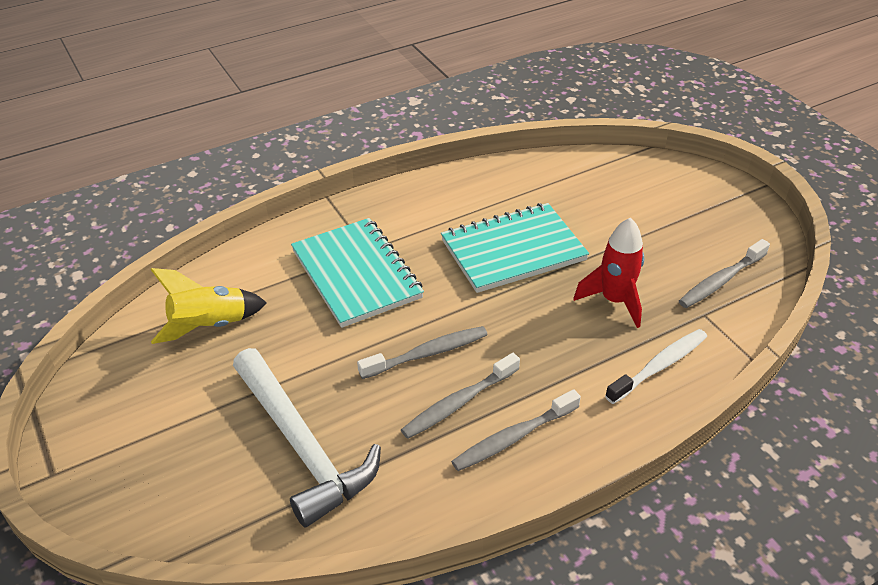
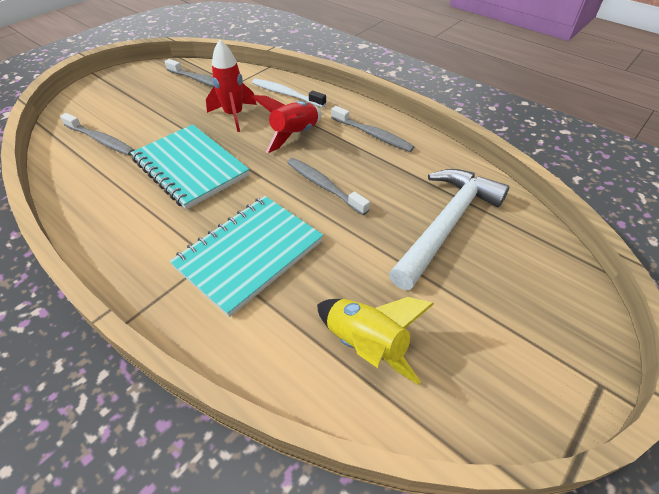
camera: 110 degrees left, 5 degrees up
grey toothbrush [401,353,520,439] -> grey toothbrush moved to [60,113,135,156]
none -> red rocket [252,95,322,153]

